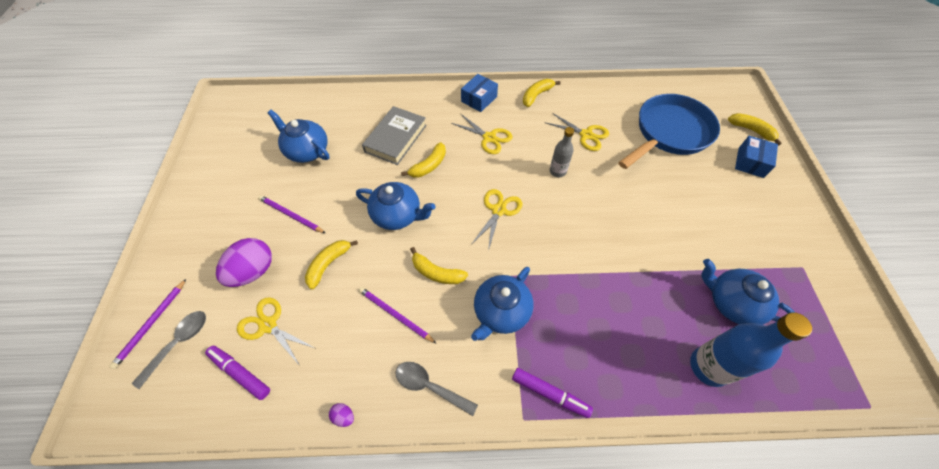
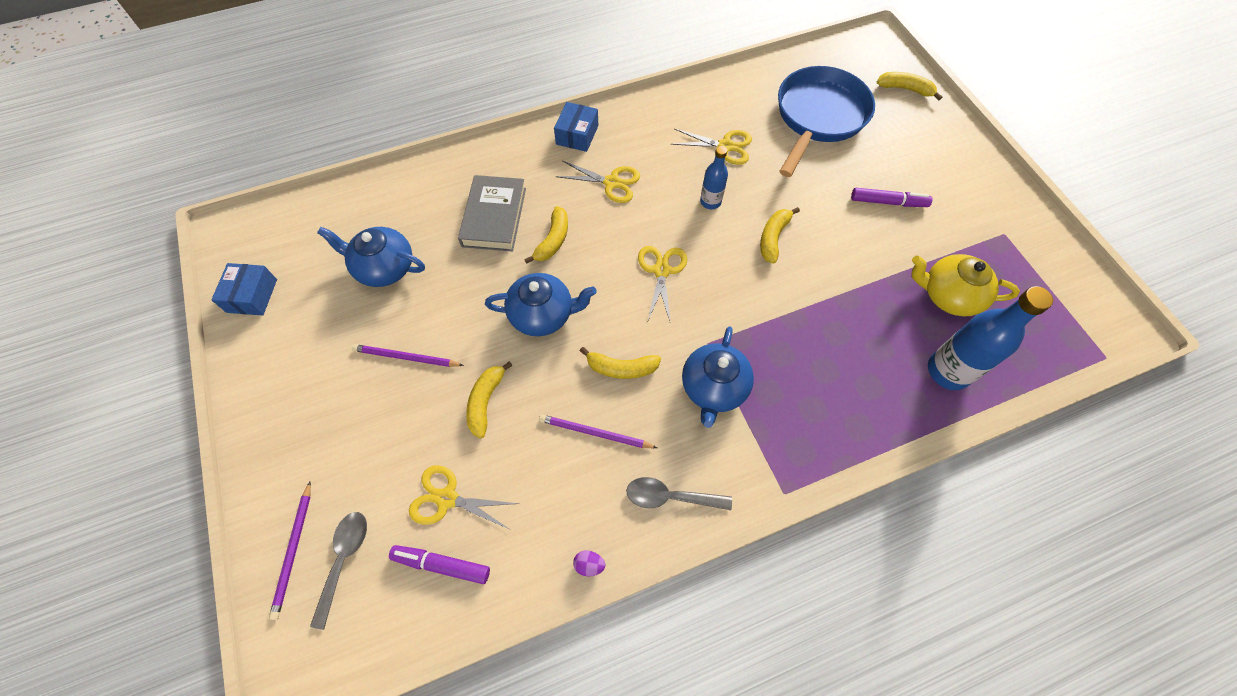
camera: 20 degrees left, 5 degrees up
purple egg [216,238,272,287] -> none
purple marker [512,368,593,418] -> purple marker moved to [851,188,932,207]
yellow banana [523,79,561,107] -> yellow banana moved to [760,207,800,264]
grey bottle [550,127,574,177] -> blue bottle [700,146,728,209]
blue teapot [701,259,795,325] -> yellow teapot [912,254,1020,316]
blue box [735,136,778,178] -> blue box moved to [211,263,277,316]

